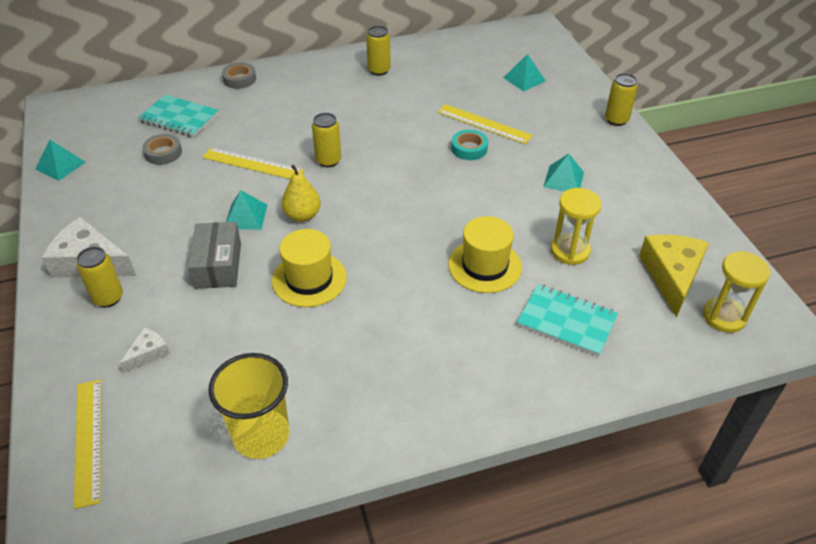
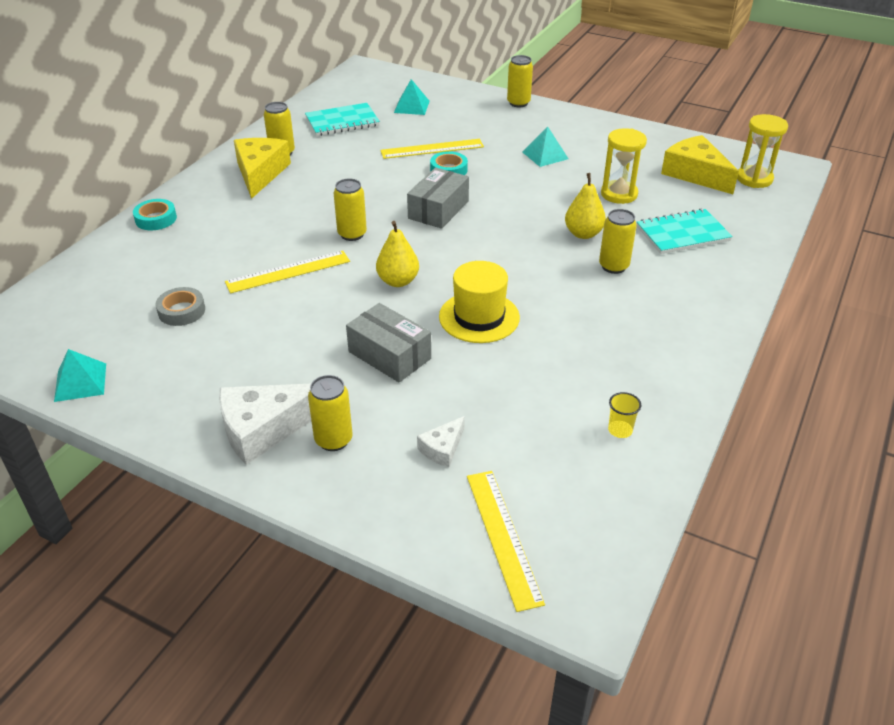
camera: 45 degrees left, 5 degrees down
yellow ruler [74,380,101,509] -> yellow ruler turned 45 degrees clockwise [467,471,545,612]
white cheese [119,327,170,373] -> white cheese turned 135 degrees counterclockwise [417,416,465,467]
turquoise notebook [138,94,219,138] -> turquoise notebook moved to [305,103,380,136]
yellow cup [208,353,289,459] -> yellow cup [608,392,641,438], size x0.41
grey tape [222,63,256,89] -> turquoise tape [133,199,177,230]
turquoise pyramid [226,190,267,230] -> none
yellow hat [448,216,522,293] -> yellow pear [565,173,606,239]
none -> yellow cheese [234,138,291,199]
none -> grey box [407,167,469,229]
none -> yellow can [599,209,637,274]

